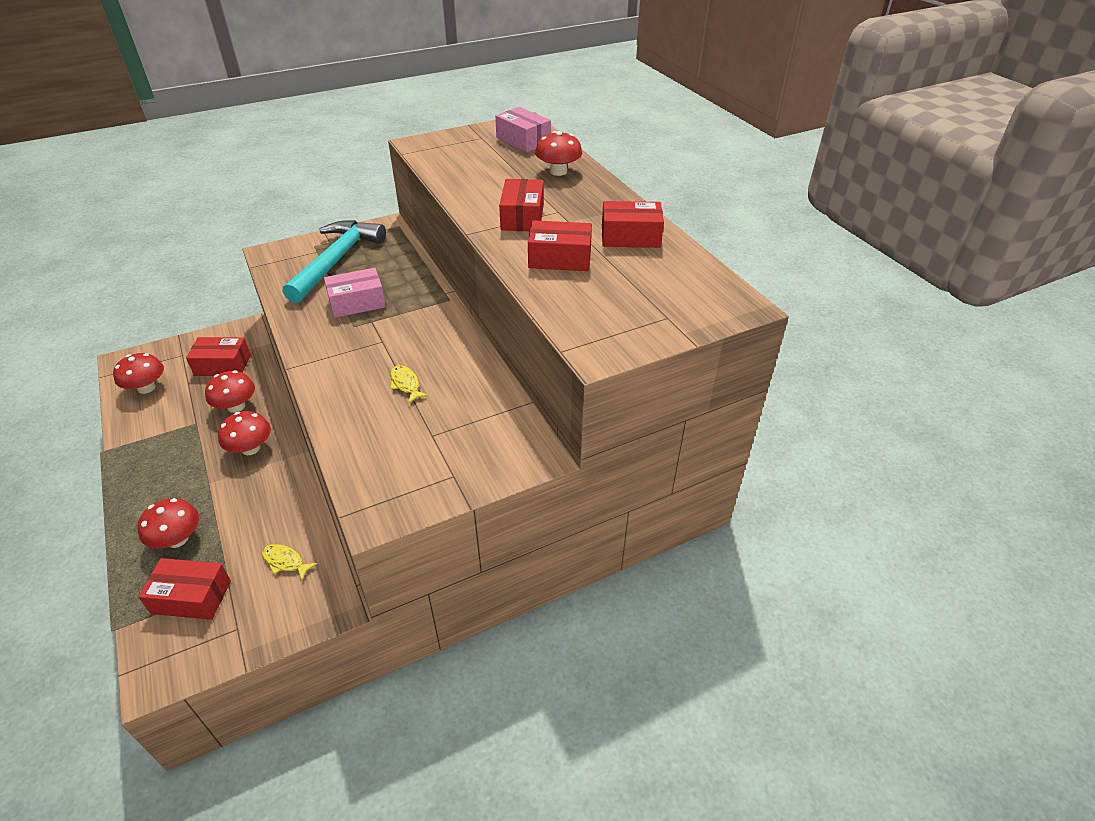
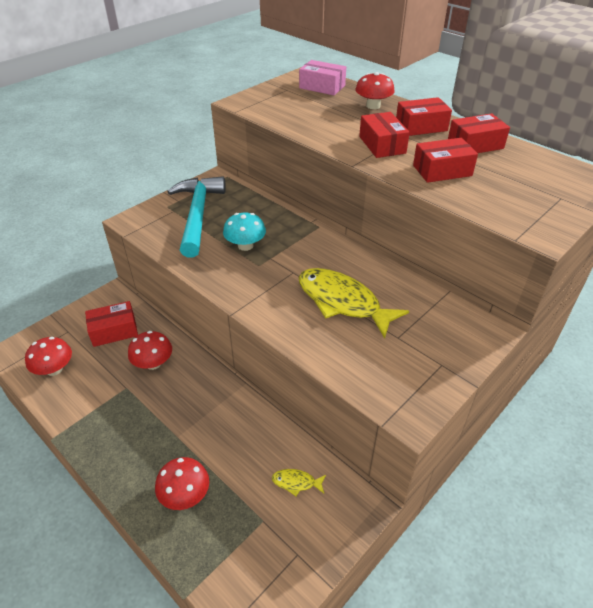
camera: 20 degrees left, 0 degrees up
red box [138,558,231,620] -> red box moved to [396,97,452,136]
red mushroom [218,411,271,455] -> none
pink box [324,268,386,318] -> turquoise mushroom [223,213,266,251]
yellow fish [390,365,429,404] -> yellow fish [299,268,409,338], size x2.34

